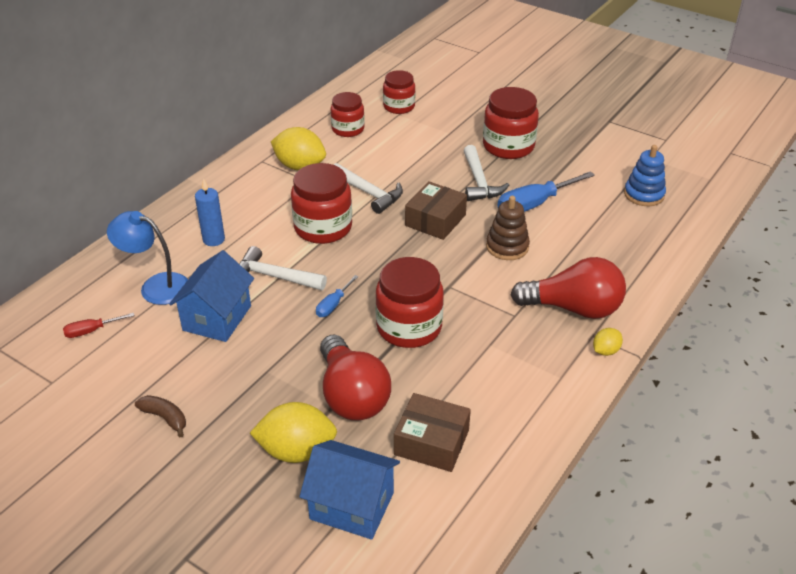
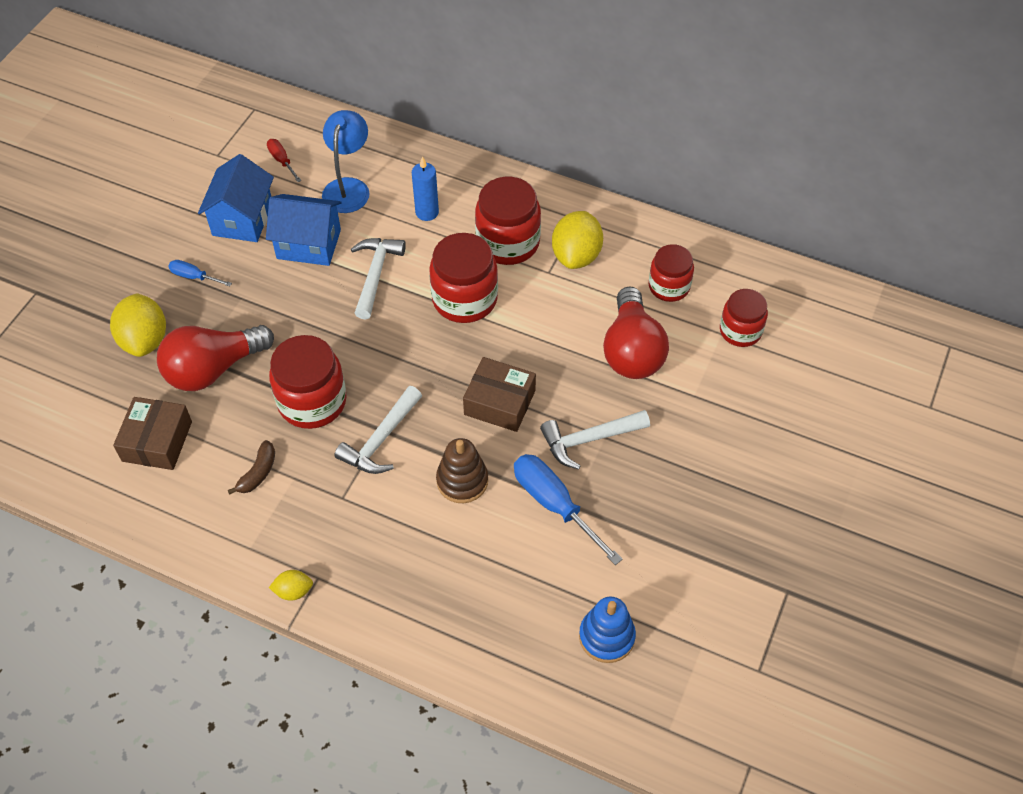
camera: 80 degrees right, 15 degrees up
brown banana [135,395,186,437] -> brown banana moved to [228,440,275,495]
blue house [299,440,400,540] -> blue house moved to [198,154,274,242]
blue screwdriver [316,275,359,317] -> blue screwdriver moved to [168,260,232,286]
white hammer [333,163,403,214] -> white hammer moved to [334,386,422,474]
red jar [483,87,539,159] -> red jar moved to [475,177,541,265]
red light bulb [511,257,626,319] -> red light bulb moved to [603,286,669,379]
yellow lemon [593,328,623,356] -> yellow lemon turned 45 degrees counterclockwise [269,570,313,601]

